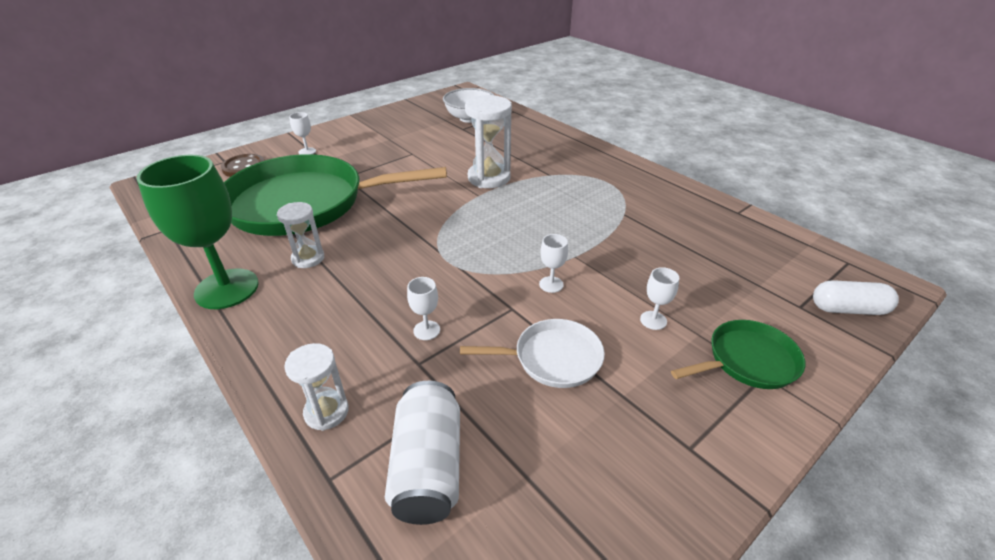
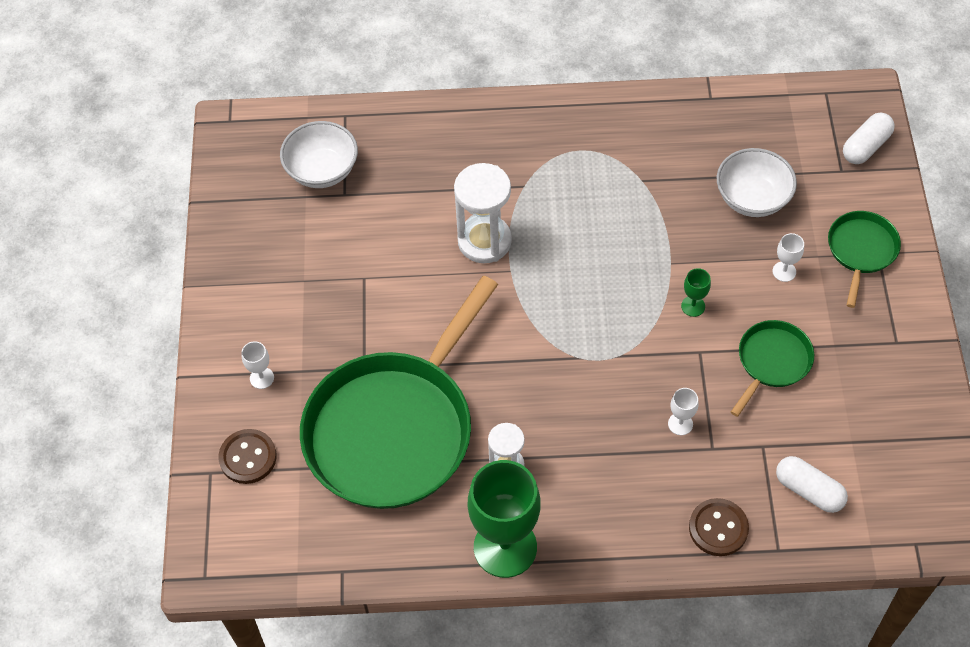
camera: 50 degrees left, 20 degrees up
white hourglass [284,343,349,431] -> brown button [689,498,749,556]
white can [385,381,460,525] -> white capsule [776,456,848,513]
white pan [460,319,605,388] -> green pan [731,320,814,417]
white goblet [539,234,568,293] -> green goblet [681,268,711,317]
none -> white bowl [717,148,797,217]

